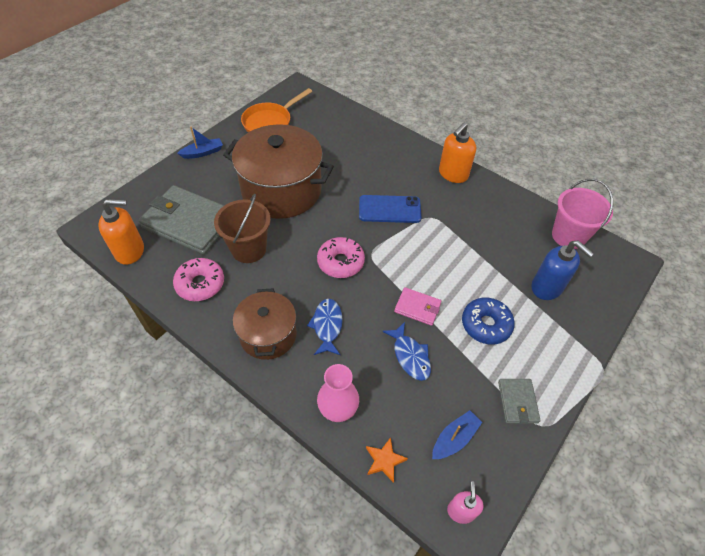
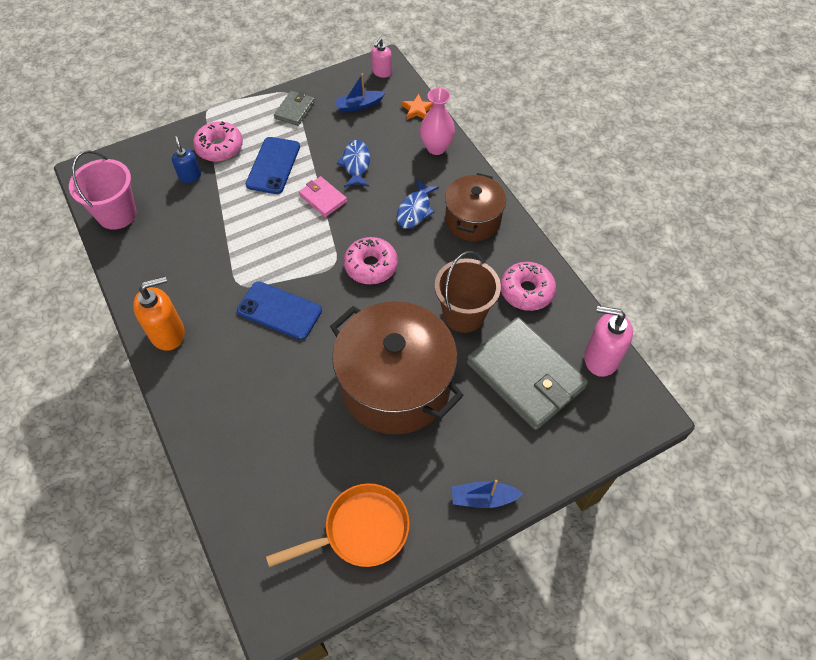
camera: 155 degrees left, 5 degrees up
orange soap dispenser [98,199,144,265] -> pink soap dispenser [584,306,633,377]
blue donut [462,297,515,345] -> blue phone [246,137,300,194]
blue soap dispenser [532,241,594,300] -> blue soap dispenser [172,136,201,183], size x0.59
none -> pink donut [193,121,243,162]

